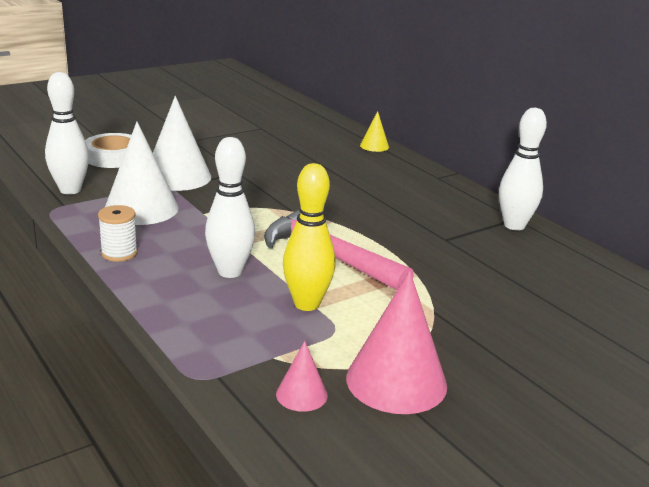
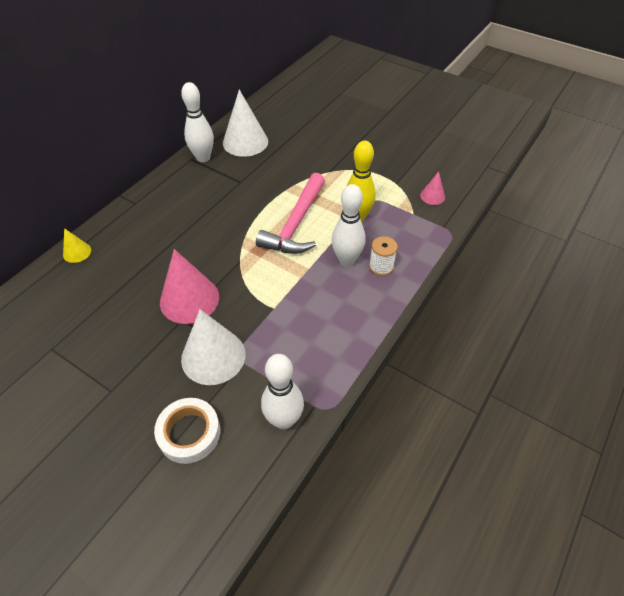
camera: 110 degrees left, 25 degrees up
white spool [98,205,138,262] -> white spool moved to [369,236,398,276]
white cone [105,122,179,225] -> white cone moved to [223,90,268,157]
pink cone [346,271,447,414] -> pink cone moved to [160,249,219,324]

